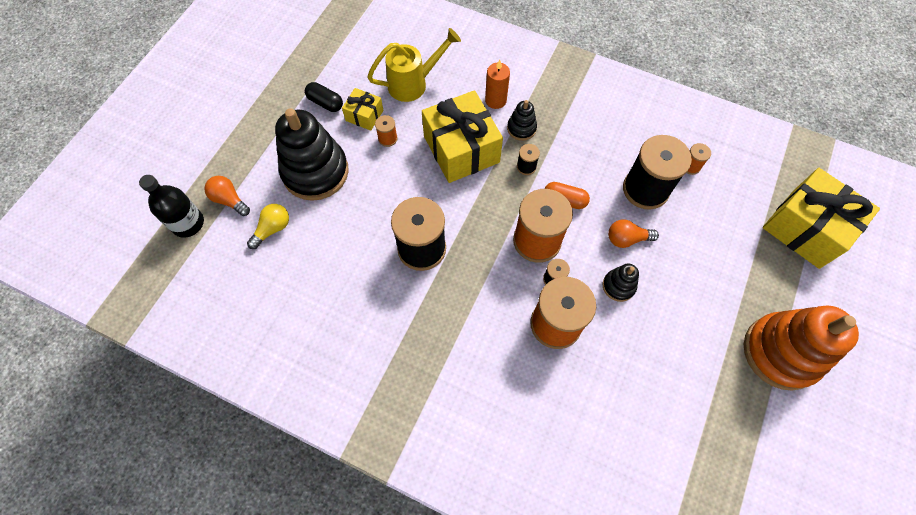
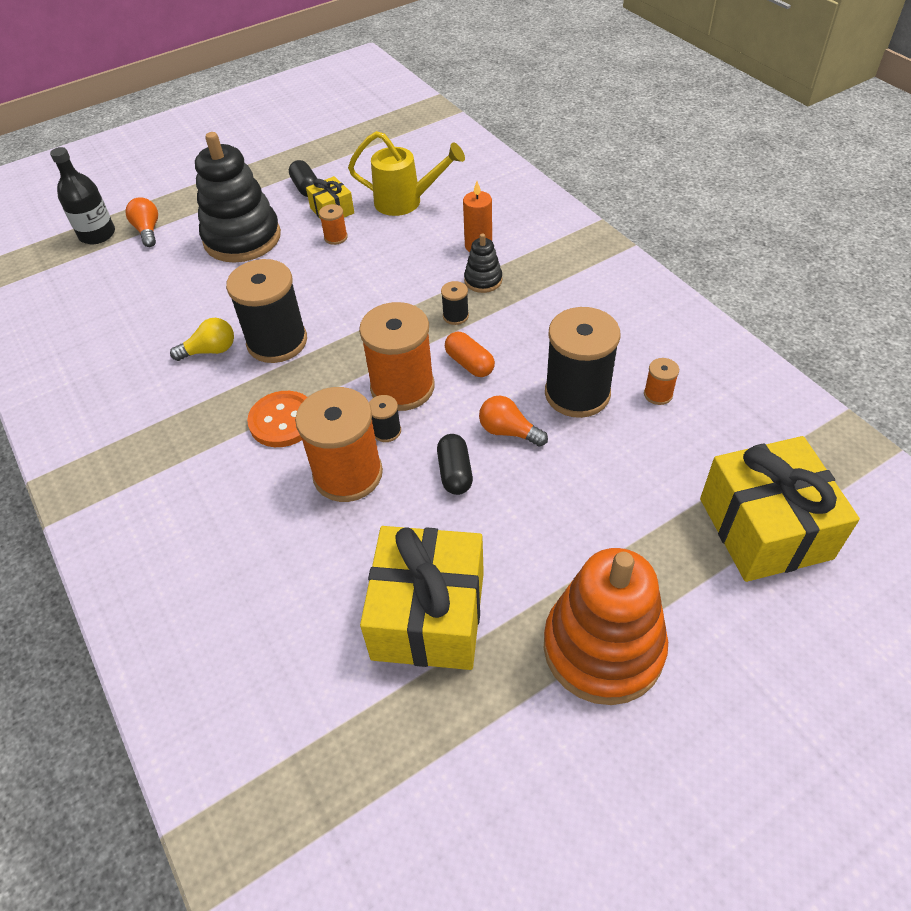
camera: 35 degrees right, 15 degrees down
yellow light bulb [247,204,289,249] -> yellow light bulb moved to [170,318,234,361]
yellow gift [422,90,503,183] -> yellow gift moved to [360,526,484,670]
black stacking toy [603,264,639,302] -> black capsule [437,434,473,495]
none -> orange button [247,391,307,447]

